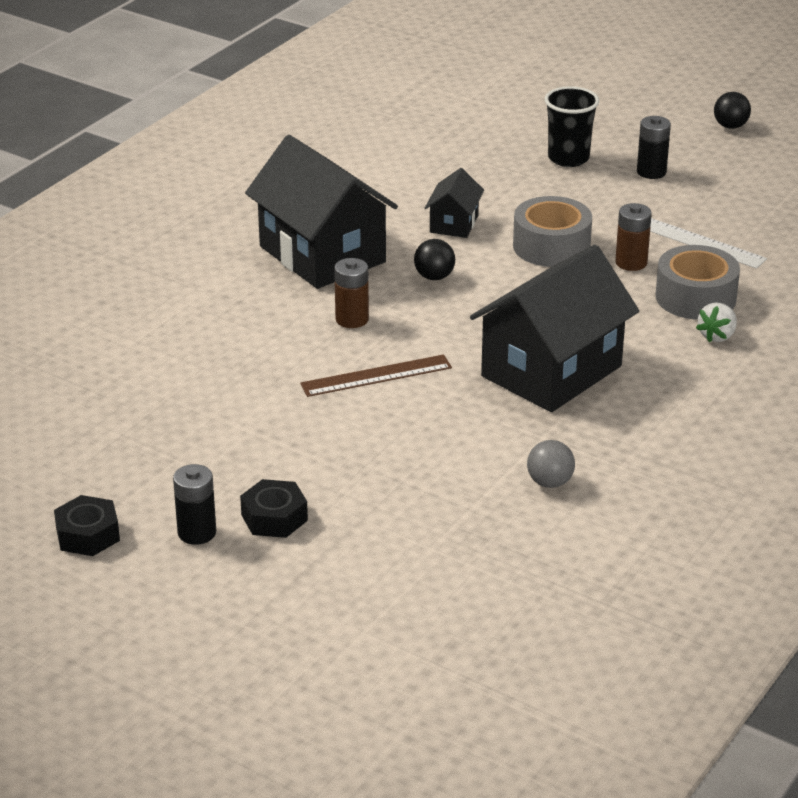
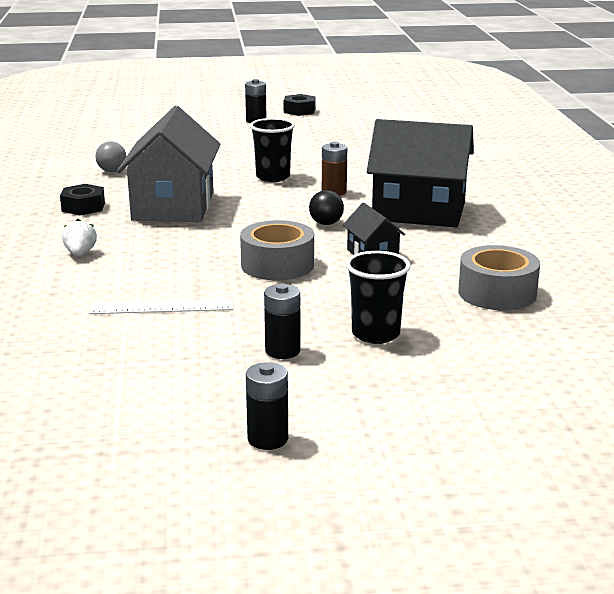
camera: 140 degrees right, 10 degrees down
black nut [240,479,308,538] -> black nut moved to [60,184,105,216]
brown ruler [300,354,452,397] -> black cup [250,118,295,182]
black house [470,245,639,412] -> grey house [117,106,221,222]
brown battery [615,203,652,271] -> none
grey tape [655,245,740,320] -> grey tape moved to [458,245,540,310]
black ball [714,92,751,129] -> black battery [246,362,288,450]

